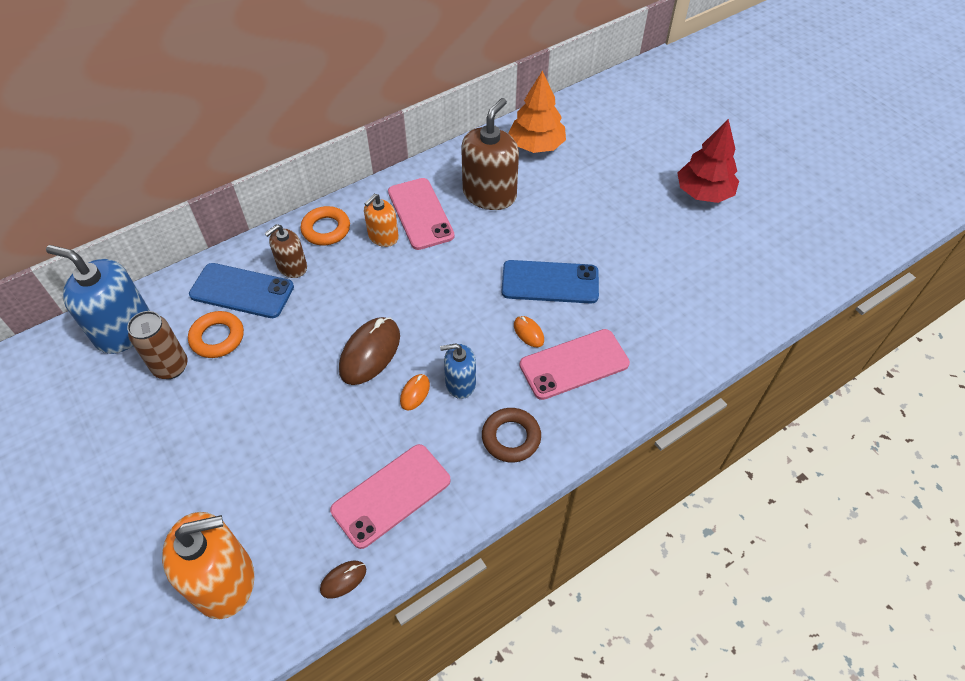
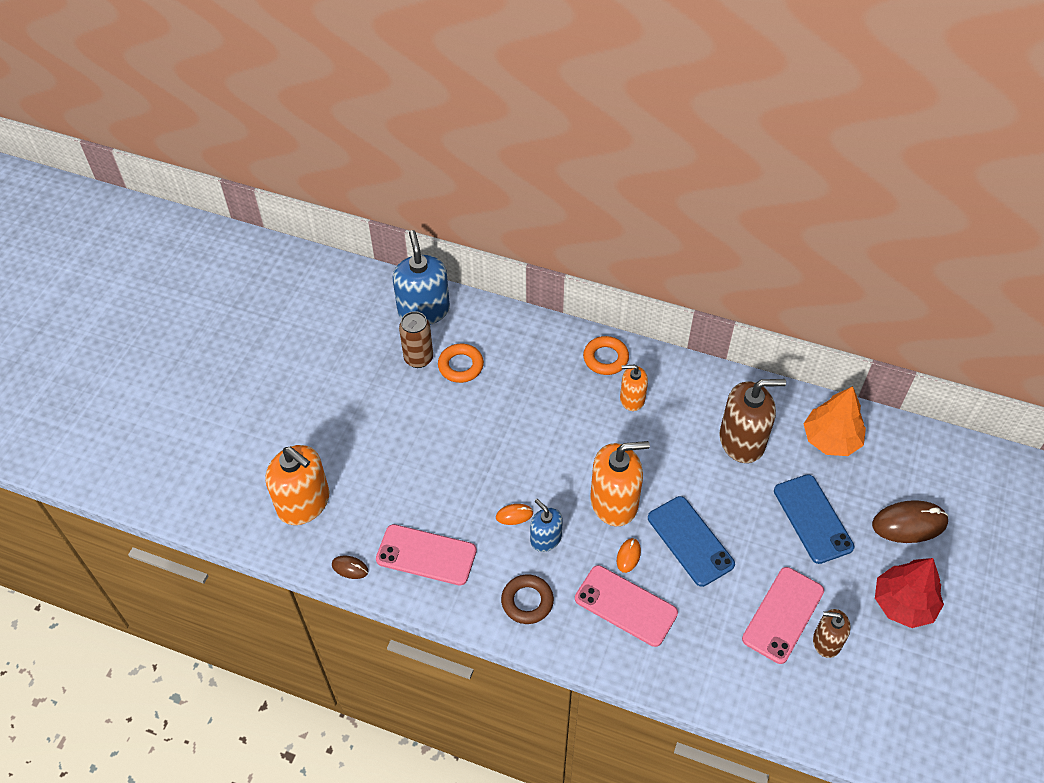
camera: 55 degrees right, 0 degrees up
blue phone [189,263,294,318] -> blue phone moved to [774,474,854,564]
brown soap dispenser [264,224,307,278] -> brown soap dispenser moved to [813,609,851,658]
brown mouse [339,317,400,385] -> brown mouse moved to [872,500,948,543]
pink phone [388,178,455,250] -> pink phone moved to [742,567,824,664]
none -> orange soap dispenser [590,441,650,526]

